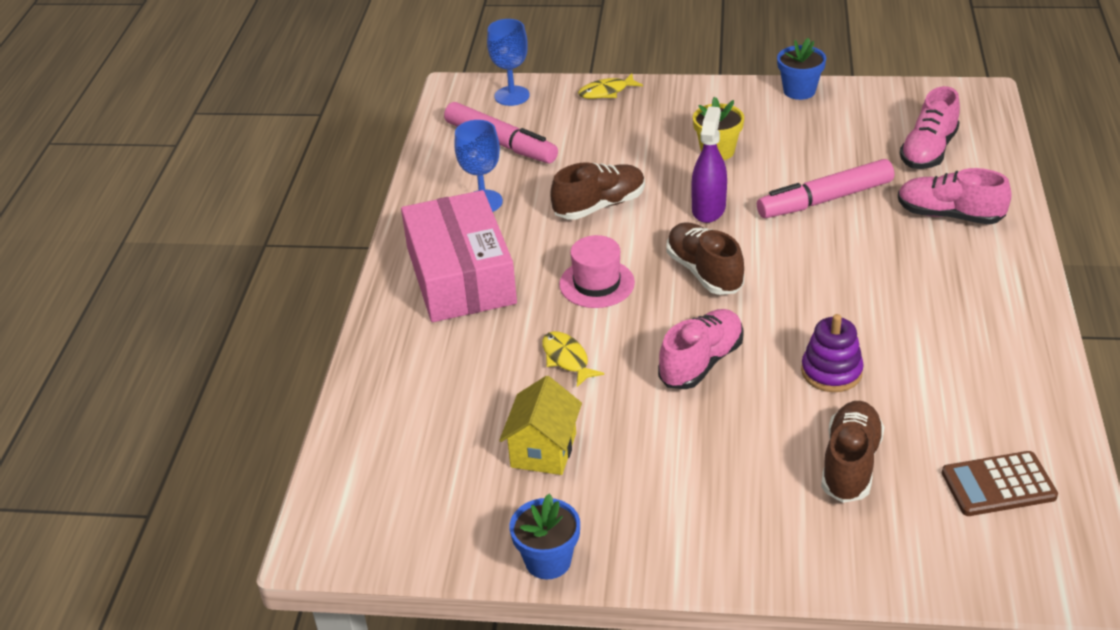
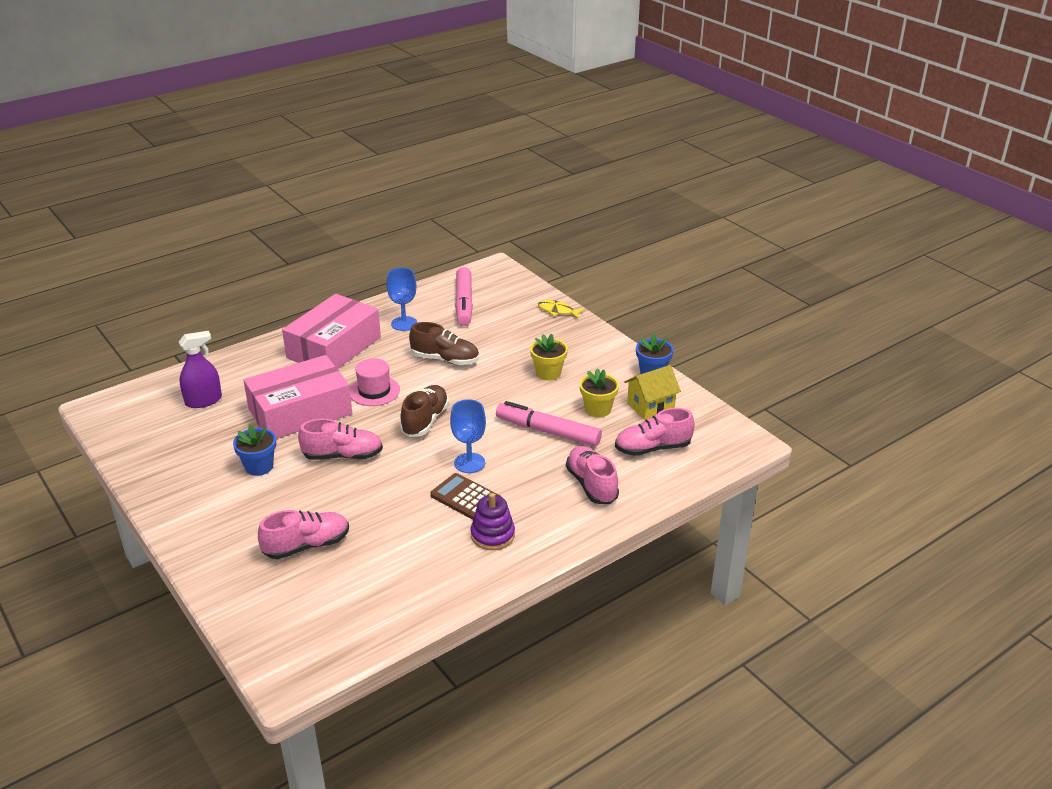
camera: 45 degrees right, 5 degrees down
blue goblet [487,19,530,106] -> blue goblet moved to [450,399,486,473]
yellow house [499,376,582,475] -> yellow house moved to [624,365,681,420]
blue flower pot [510,494,580,579] -> blue flower pot moved to [233,425,276,476]
yellow fish [542,331,604,387] -> pink box [243,355,352,439]
purple spray bottle [691,106,727,223] -> purple spray bottle moved to [179,331,222,408]
purple stacking toy [801,314,864,392] -> purple stacking toy moved to [471,493,515,550]
brown shoe [821,401,884,503] -> pink shoe [258,510,349,559]
brown calculator [942,451,1058,516] -> brown calculator moved to [430,473,501,520]
none -> yellow flower pot [580,368,619,417]

